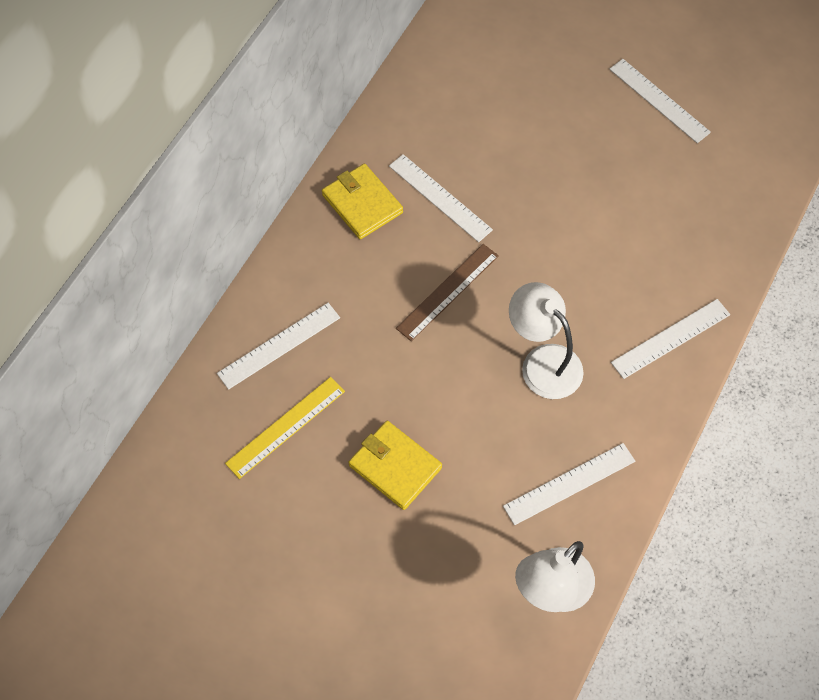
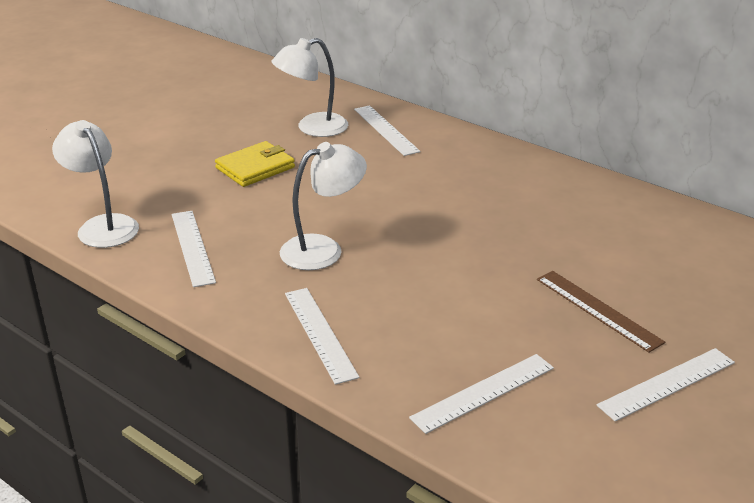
camera: 100 degrees right, 30 degrees down
yellow ruler [225,377,345,479] -> white lamp [271,38,348,137]
yellow wallet [322,164,403,239] -> none
white ruler [389,154,493,242] -> white ruler moved to [409,354,554,434]
brown ruler [396,244,499,341] -> brown ruler moved to [537,271,665,353]

